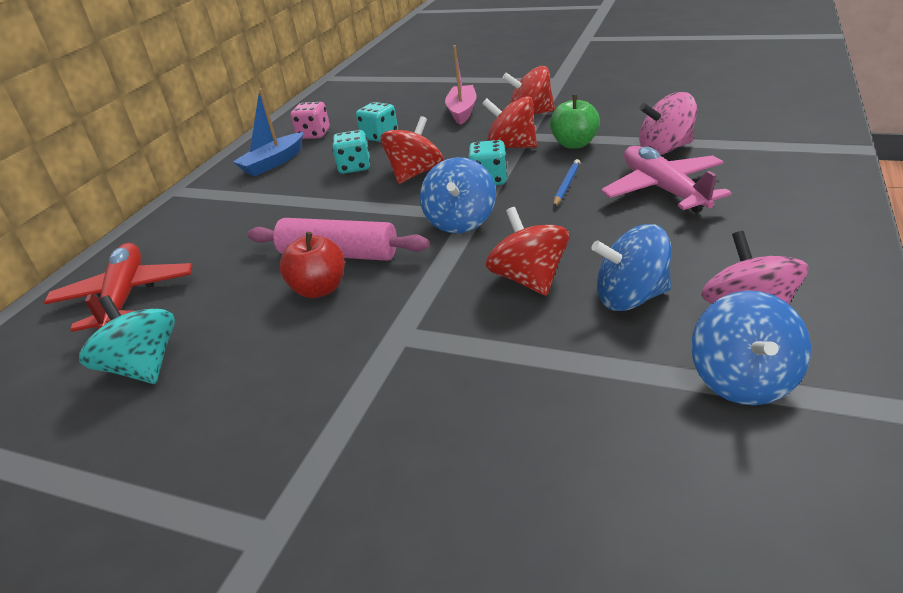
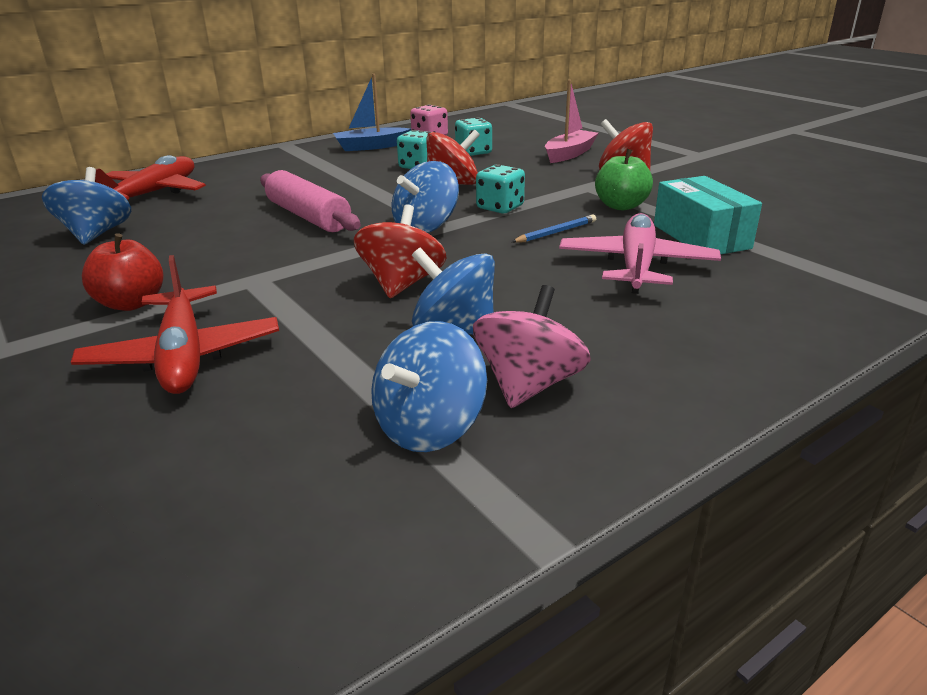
camera: 30 degrees right, 5 degrees down
turquoise spinning top [79,295,175,384] -> blue spinning top [42,167,131,245]
red apple [280,232,345,298] -> red apple moved to [82,233,163,311]
red spinning top [482,96,537,148] -> none
pink spinning top [639,92,697,155] -> turquoise box [654,176,762,254]
none -> red plane [71,255,279,394]

